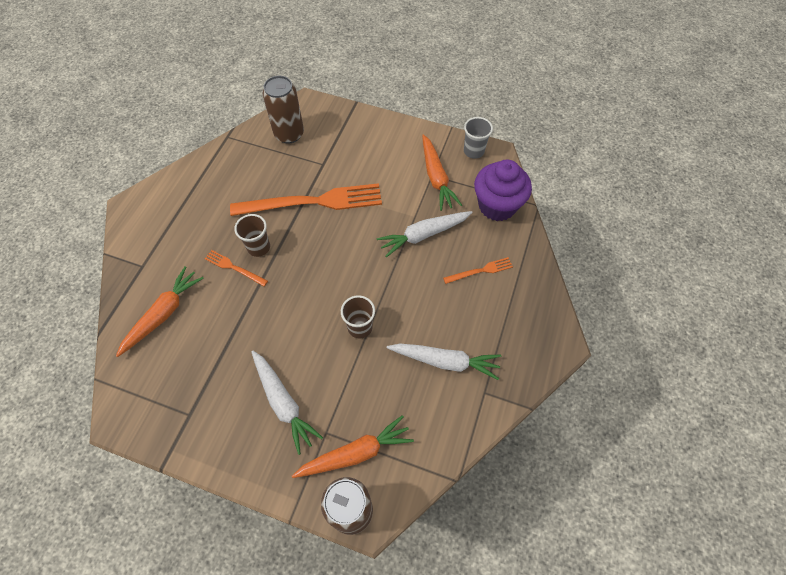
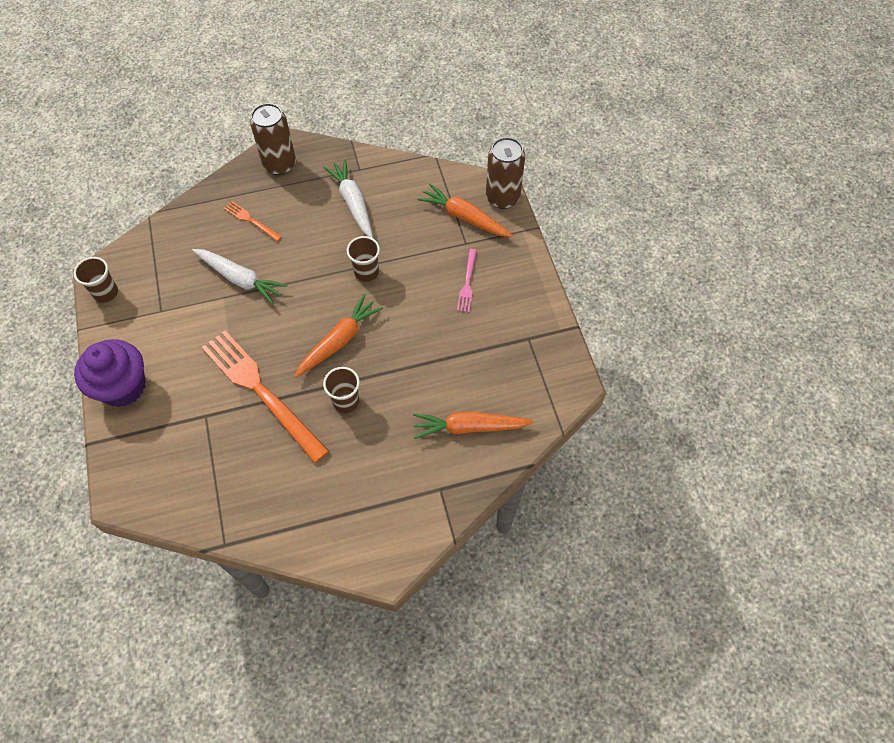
camera: 125 degrees left, 0 degrees up
orange fork [205,250,268,286] -> none
white carrot [251,351,323,455] -> pink fork [457,249,477,312]
brown can [263,76,304,143] -> brown can moved to [250,103,296,175]
orange carrot [422,134,462,211] -> orange carrot moved to [294,294,383,378]
grey cup [464,117,493,159] -> brown cup [73,257,118,303]
purple cupcake [474,160,532,221] -> purple cupcake moved to [74,339,146,407]

